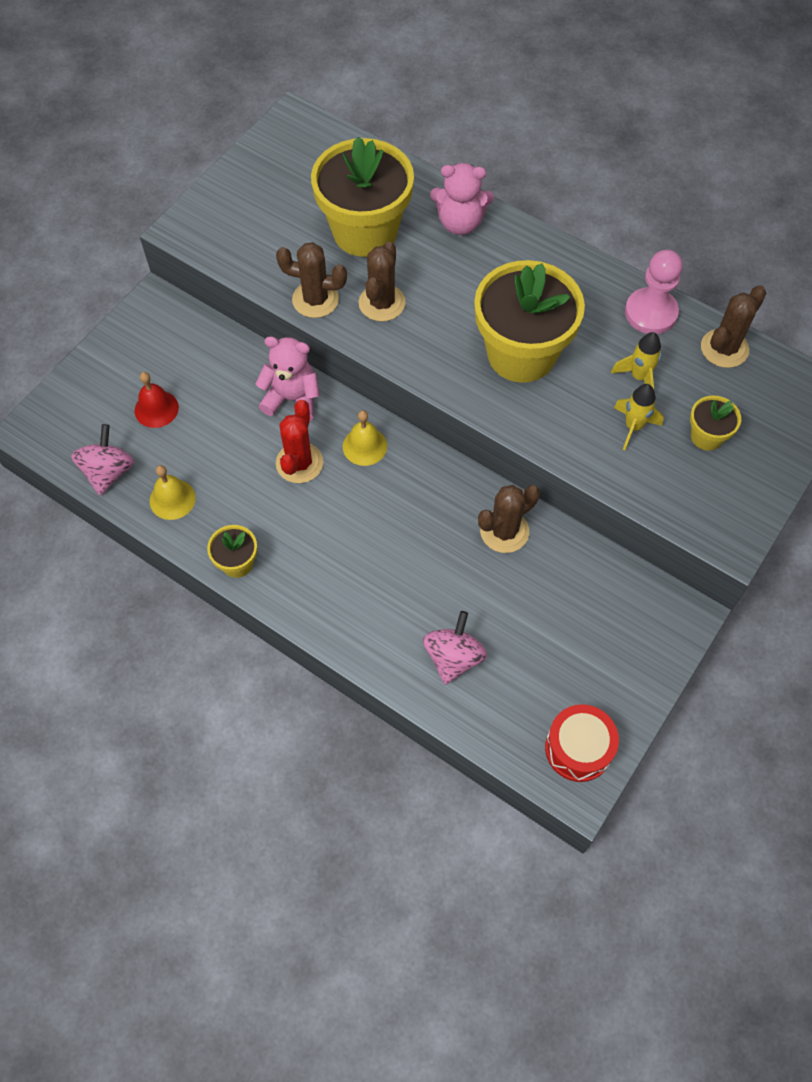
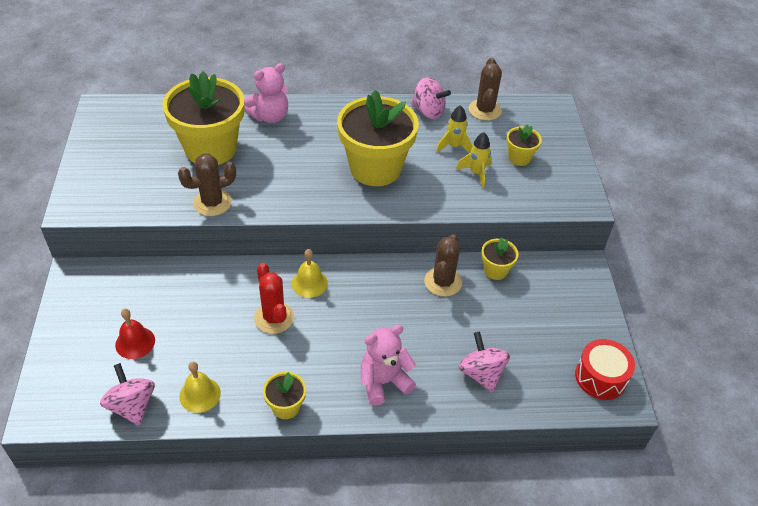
camera: 40 degrees left, 15 degrees down
pink teddy bear [255,336,320,421] -> pink teddy bear moved to [361,325,416,406]
brown cactus [359,242,406,322] -> none
pink pawn [625,250,683,334] -> pink spinning top [411,77,451,119]
none -> yellow flower pot [481,238,519,280]

